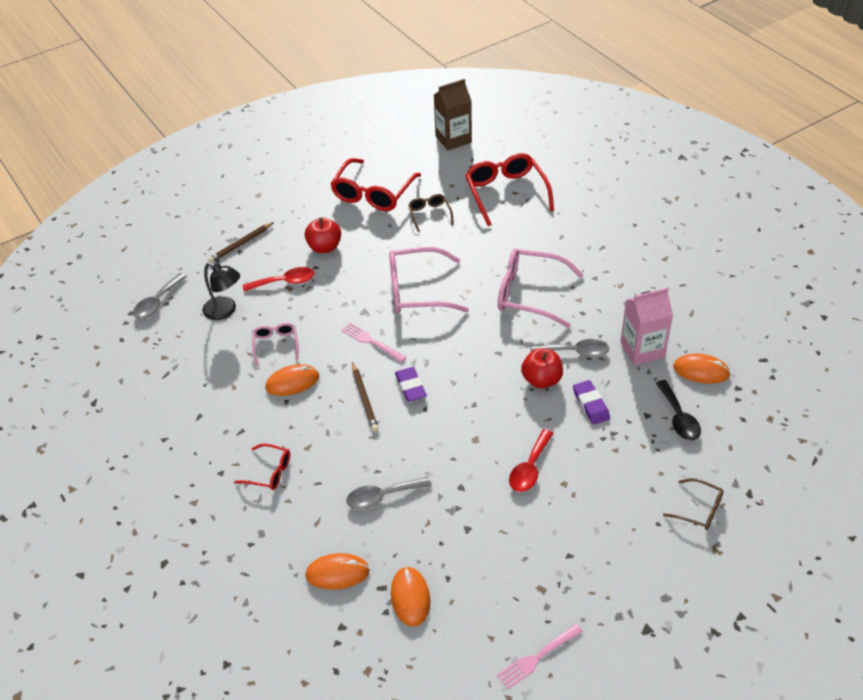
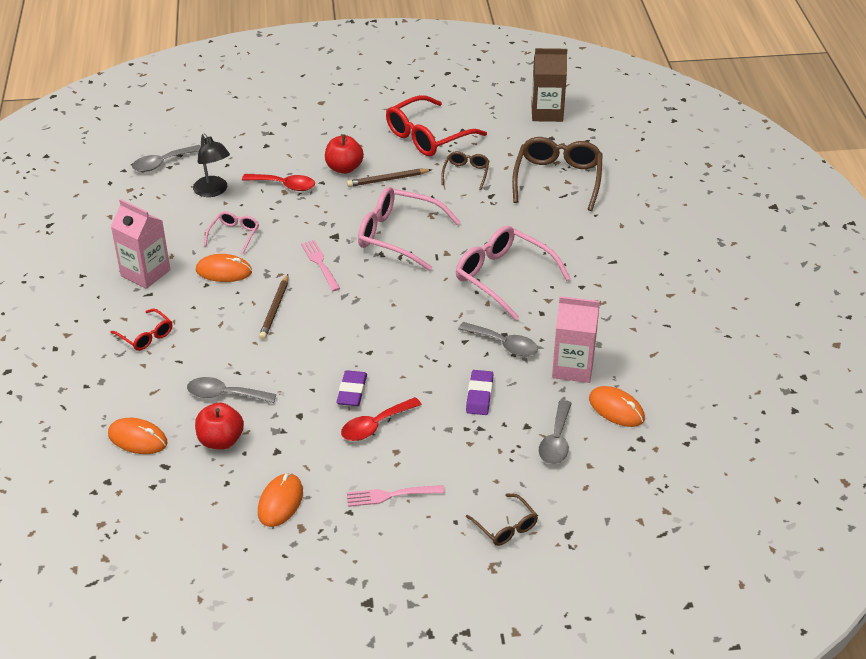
camera: 25 degrees right, 5 degrees down
brown pencil [208,222,274,263] -> brown pencil moved to [347,168,432,187]
orange mouse [391,566,430,626] -> orange mouse moved to [258,473,303,527]
purple eraser [395,367,427,402] -> purple eraser moved to [337,370,367,406]
red glasses [465,153,554,226] -> brown glasses [512,137,603,211]
pink fork [497,624,583,689] -> pink fork moved to [347,485,445,507]
red apple [521,348,563,389] -> red apple moved to [195,402,244,450]
black spoon [656,380,701,441] -> grey spoon [539,400,572,464]
none -> pink carton [111,199,170,289]

